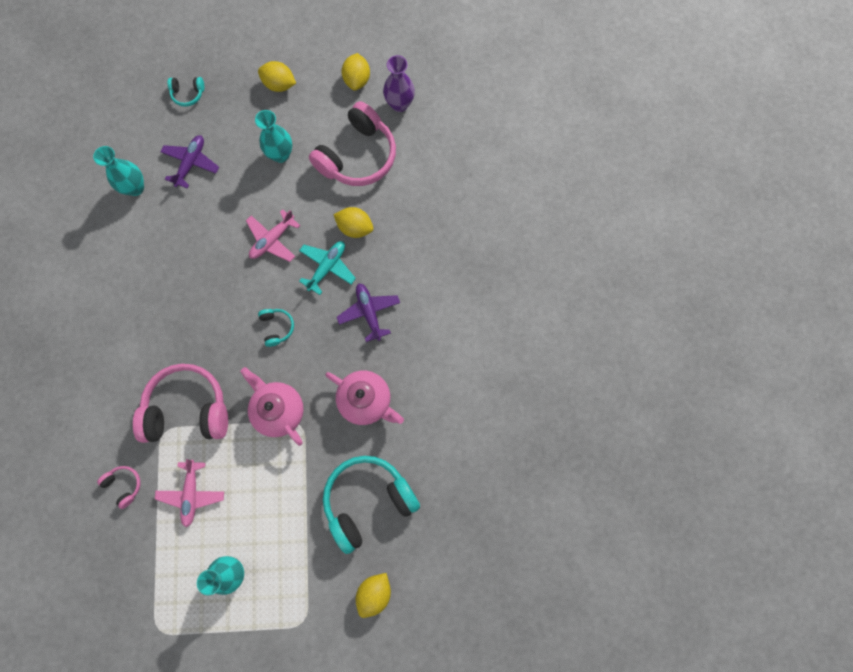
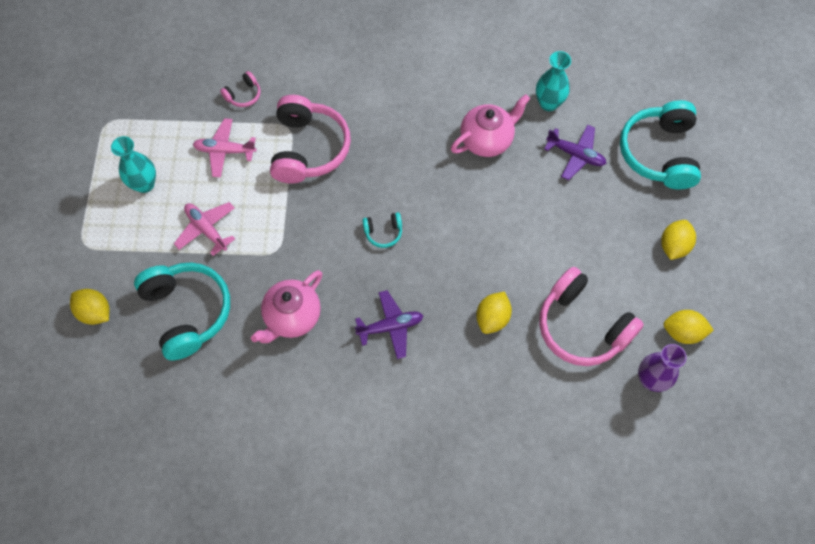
camera: 95 degrees right, 10 degrees down
turquoise headphones [168,77,204,107] -> turquoise headphones [620,100,701,189], size x2.28
pink teapot [240,367,304,446] -> pink teapot moved to [451,94,530,157]
pink plane [246,209,300,262] -> pink plane moved to [174,202,235,256]
turquoise vase [255,110,292,163] -> none
turquoise plane [299,241,356,295] -> none

